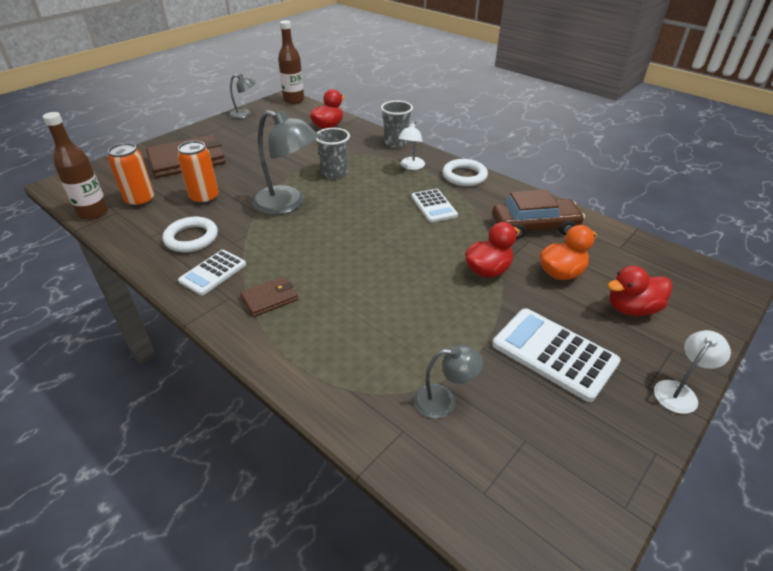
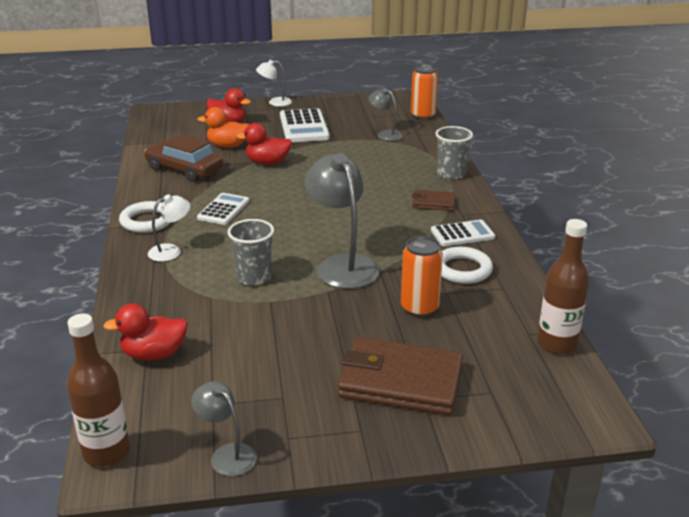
camera: 140 degrees left, 10 degrees down
orange can [108,143,154,207] -> orange can moved to [411,65,438,120]
grey cup [381,100,413,148] -> grey cup moved to [436,126,473,180]

